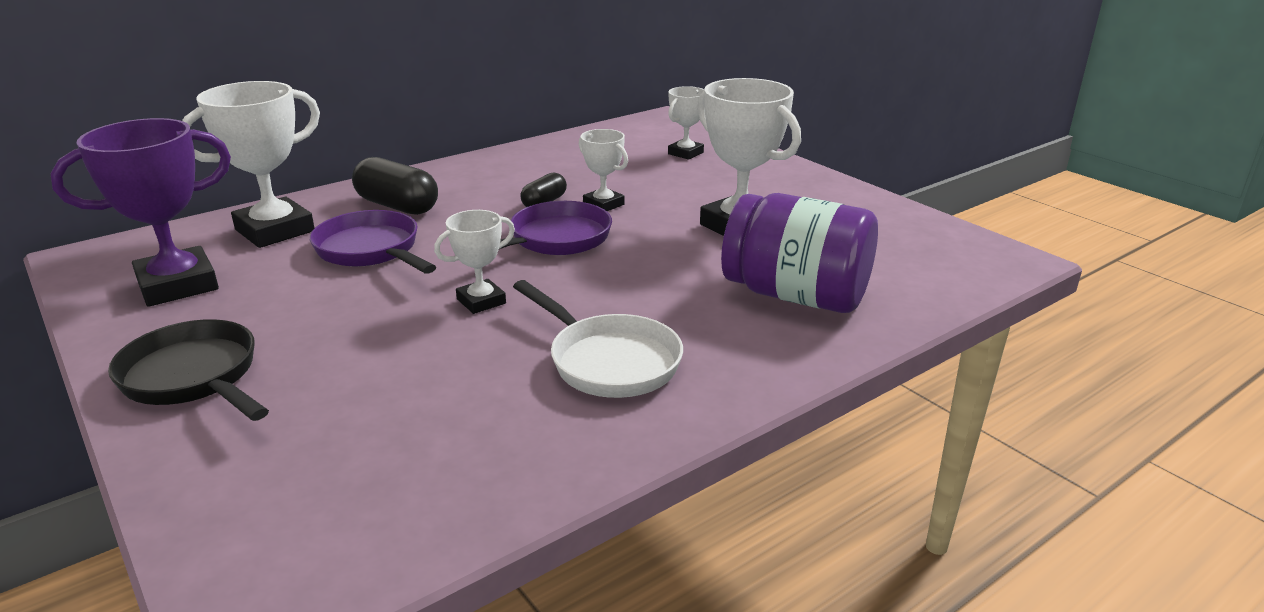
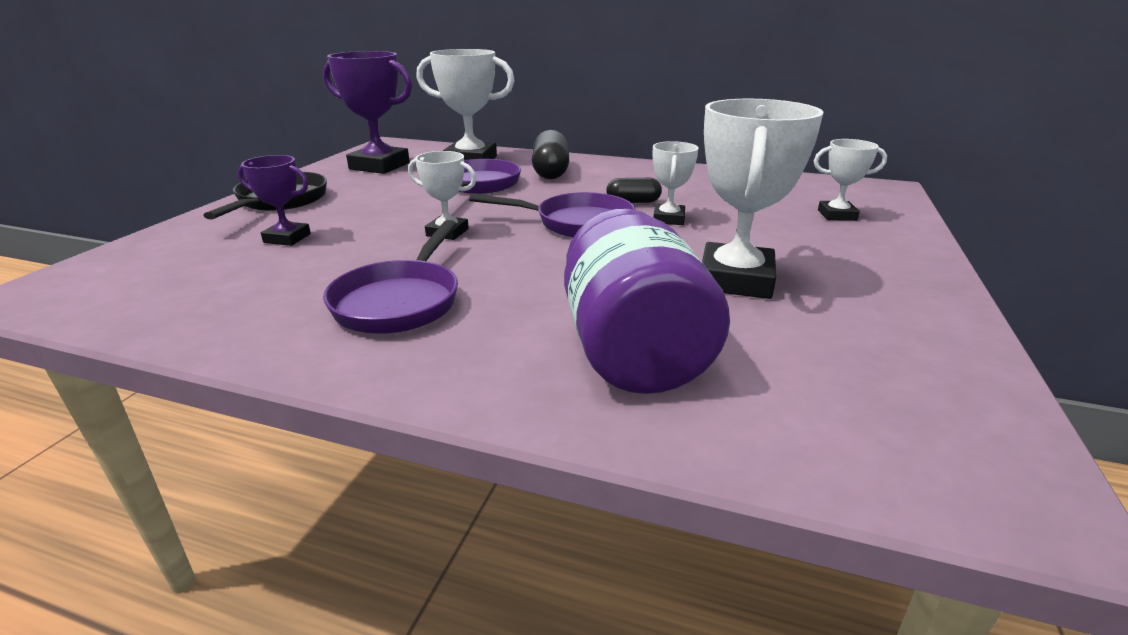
camera: 55 degrees right, 0 degrees up
white pan [513,280,683,398] -> purple pan [323,220,458,334]
none -> purple trophy [238,155,311,246]

